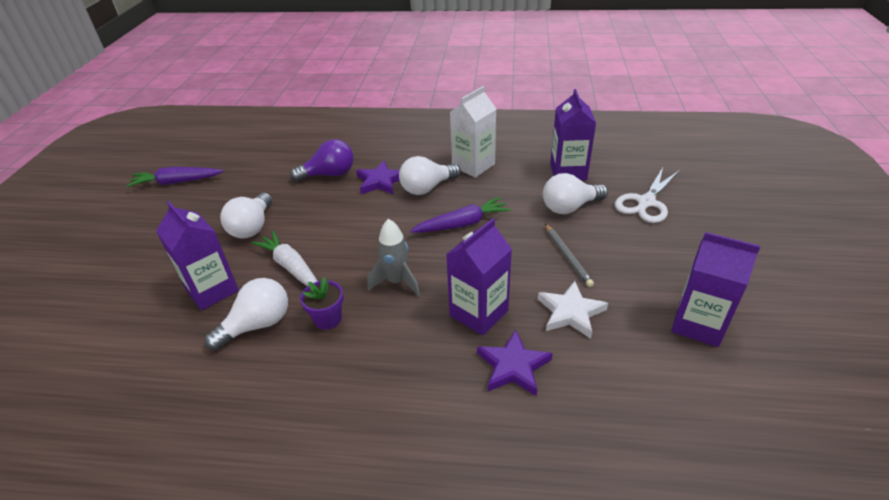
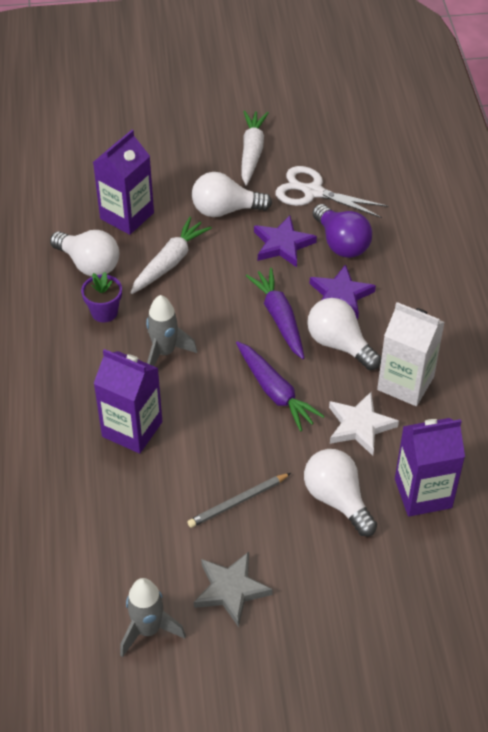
camera: 75 degrees right, 10 degrees up
purple carrot [127,167,224,187] -> purple carrot moved to [246,268,304,359]
purple star [477,330,553,396] -> purple star moved to [254,216,317,267]
white star [538,281,608,339] -> white star moved to [329,392,399,456]
white scissors [615,168,679,223] -> white scissors moved to [275,166,388,218]
purple carton [671,232,760,347] -> grey rocket [120,578,186,657]
none -> grey star [194,552,273,627]
none -> white carrot [241,110,269,186]

